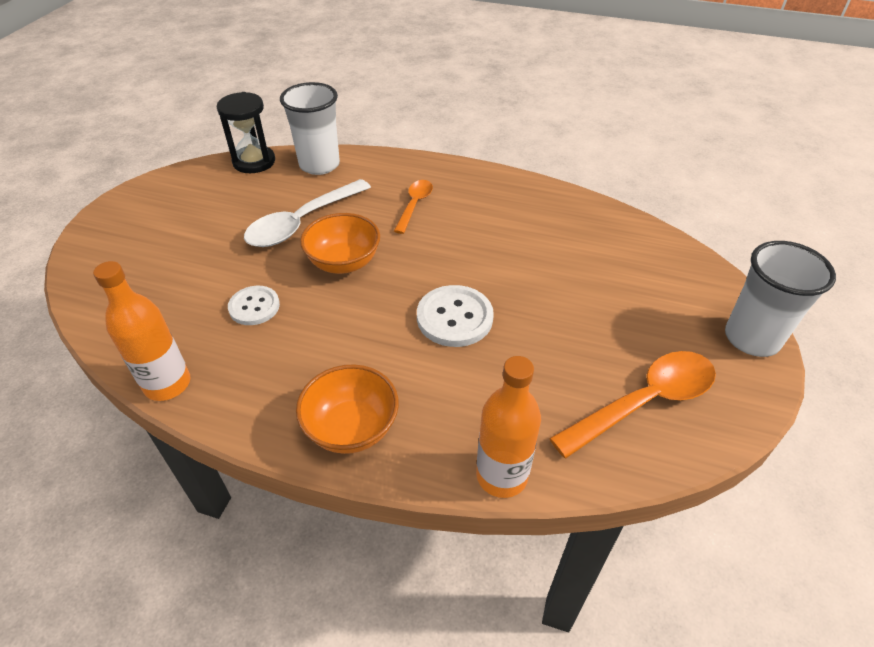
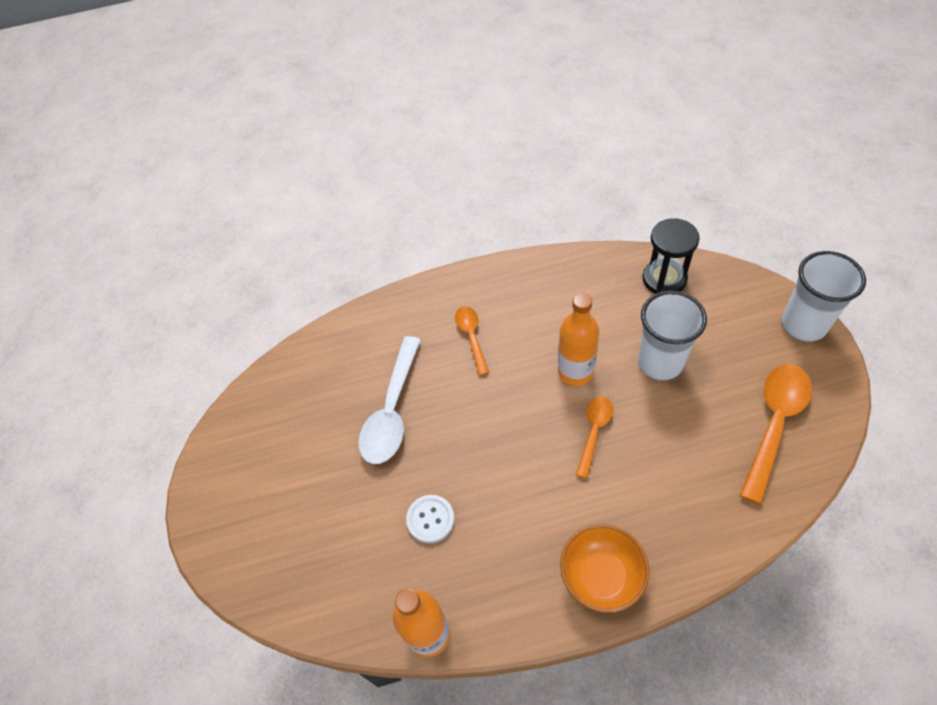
camera: 25 degrees left, 10 degrees up
black hourglass [217,92,275,173] -> black hourglass moved to [643,218,700,294]
white cup [280,82,340,175] -> white cup moved to [638,291,707,381]
orange bowl [300,213,380,274] -> none
white button [417,285,494,347] -> orange spoon [576,396,613,478]
orange bottle [476,356,541,498] -> orange bottle moved to [558,293,600,386]

